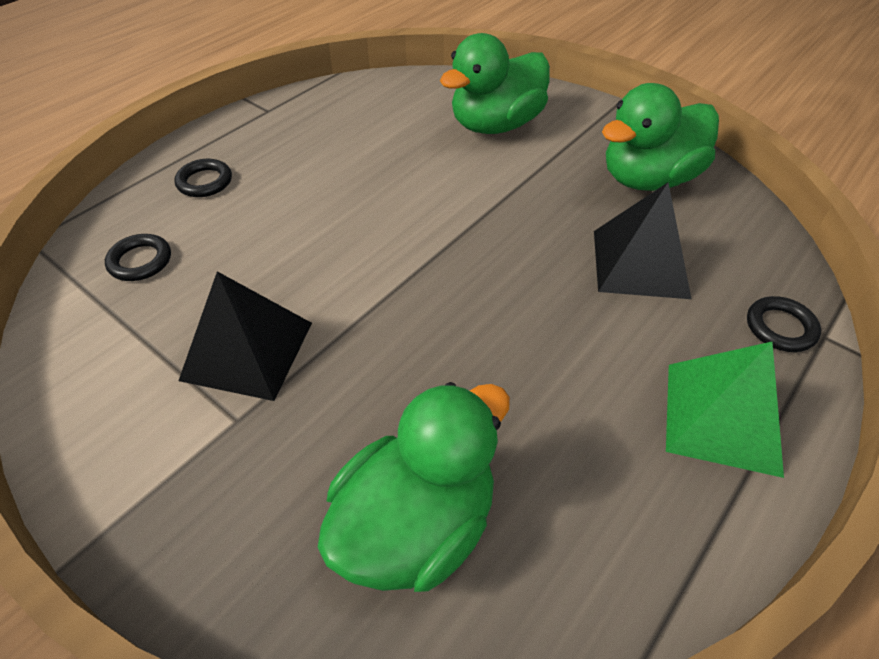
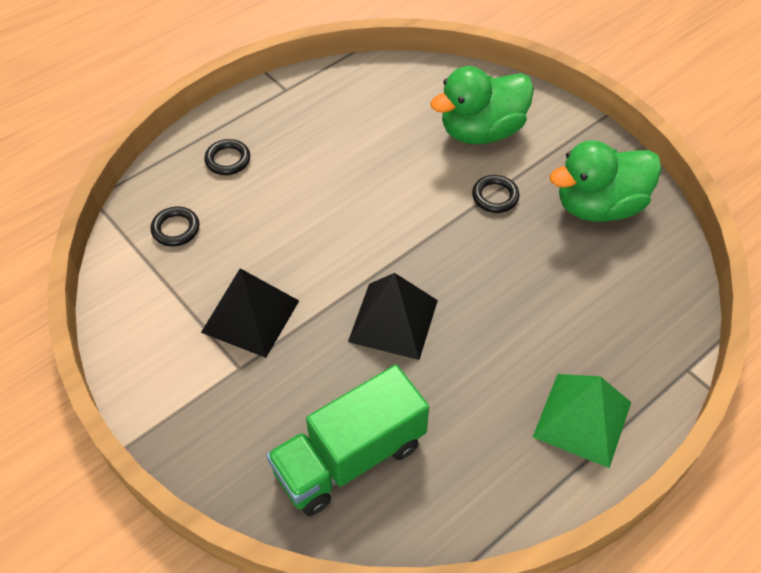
camera: 10 degrees right, 5 degrees up
green duck [318,382,510,592] -> green truck [266,365,429,516]
black pyramid [594,182,691,299] -> black pyramid moved to [348,273,438,360]
black ring [747,296,821,352] -> black ring moved to [472,175,520,213]

